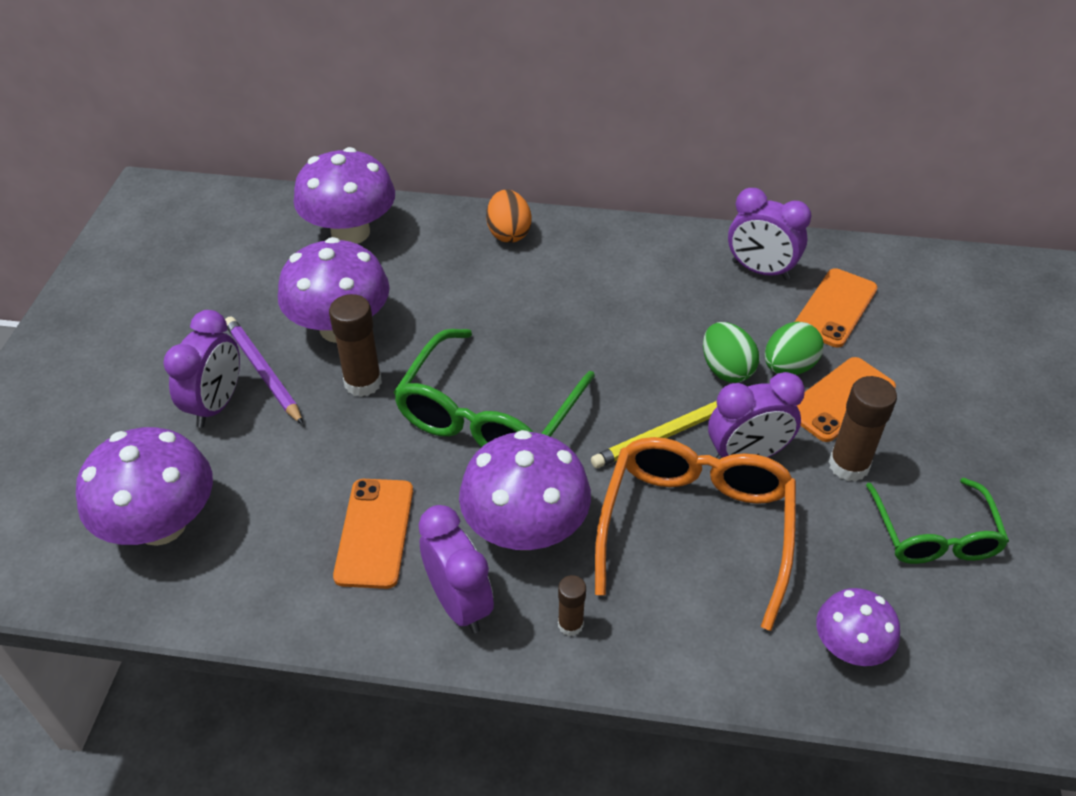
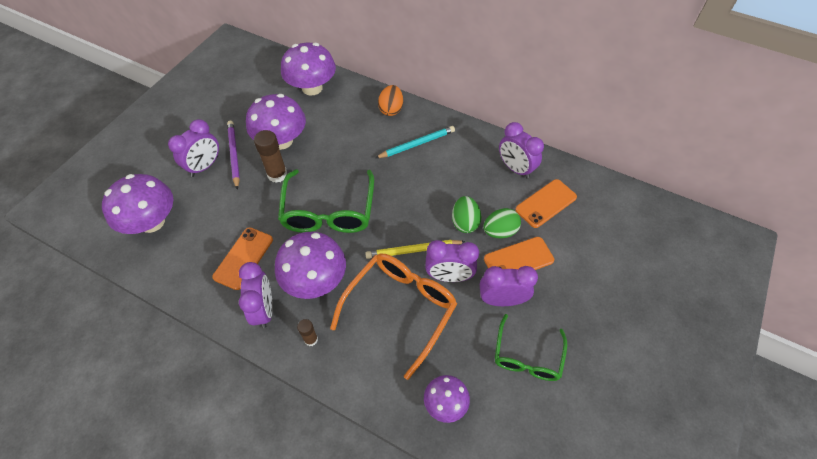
camera: 20 degrees right, 10 degrees up
green glasses [393,329,595,447] -> green glasses turned 45 degrees counterclockwise [278,169,374,233]
brown glue stick [829,376,897,482] -> purple clock [480,266,538,306]
none -> turquoise pencil [375,126,455,158]

